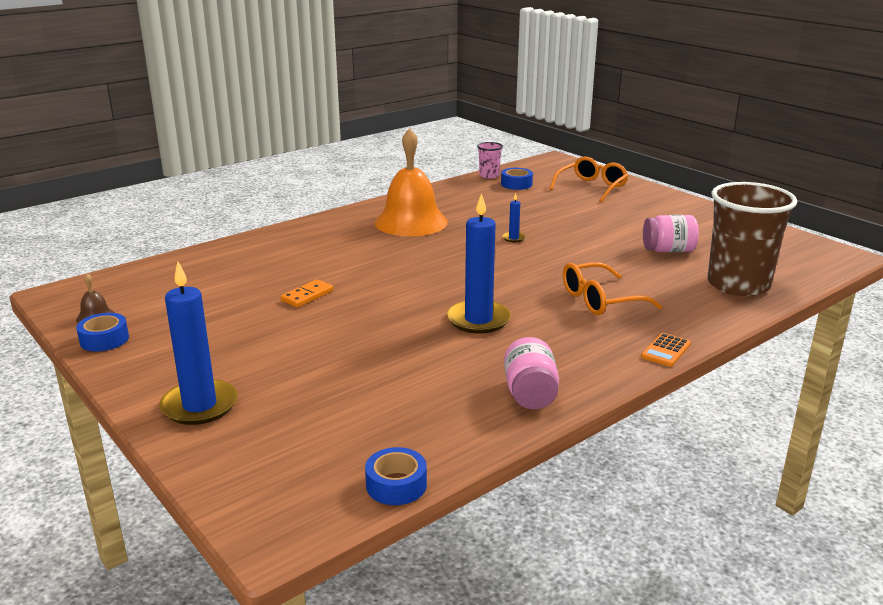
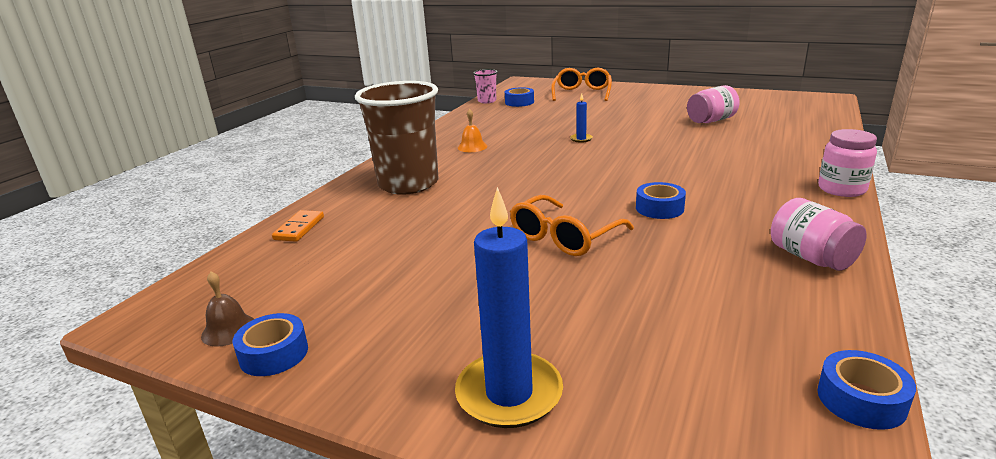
camera: 25 degrees left, 0 degrees up
orange domino [281,279,333,307] -> orange domino moved to [272,210,324,242]
orange bell [375,128,448,236] -> orange bell [458,109,487,152], size x0.40
blue candle [447,193,511,334] -> blue tape [636,182,686,219]
orange glasses [563,262,662,315] -> orange glasses moved to [510,195,634,256]
orange calculator [641,333,691,367] -> pink jar [818,129,877,197]
brown cup [707,182,797,296] -> brown cup moved to [355,81,438,195]

